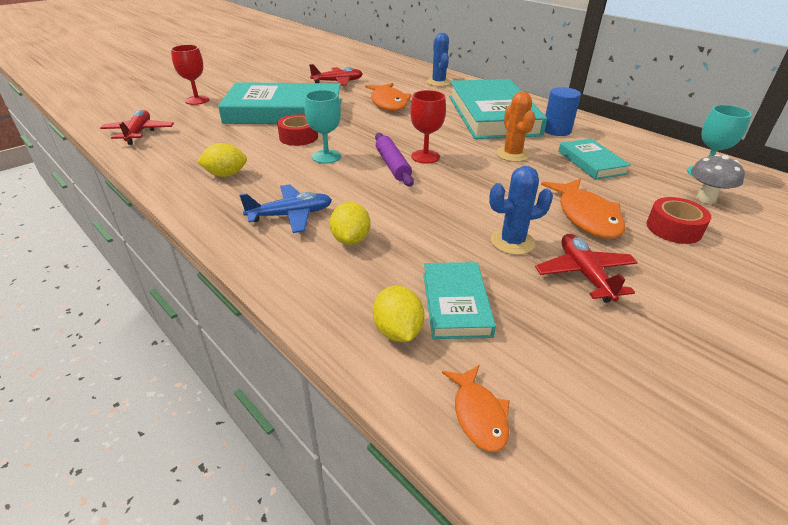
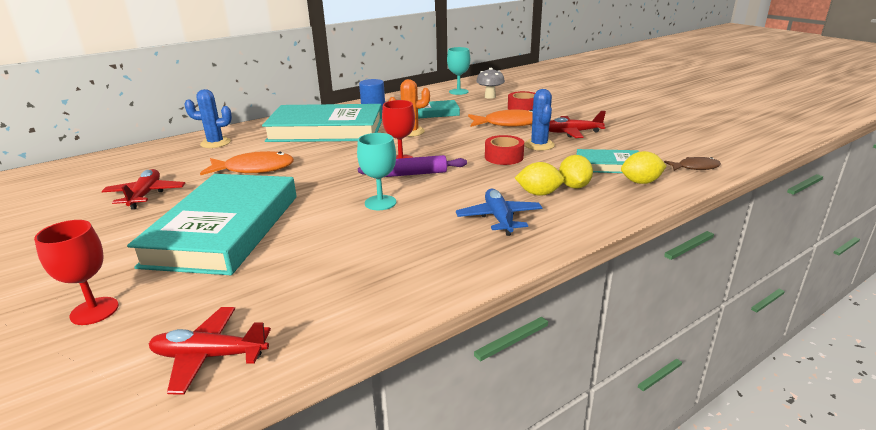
camera: 80 degrees left, 10 degrees down
yellow lemon [197,143,247,177] -> yellow lemon moved to [559,155,593,189]
red tape [277,114,318,146] -> red tape moved to [485,135,524,165]
orange fish [442,365,510,452] -> brown fish [664,157,721,171]

